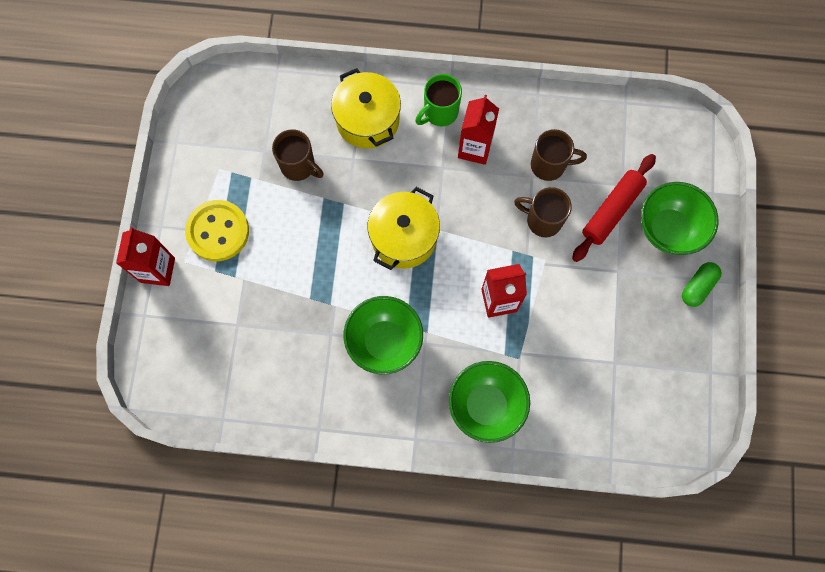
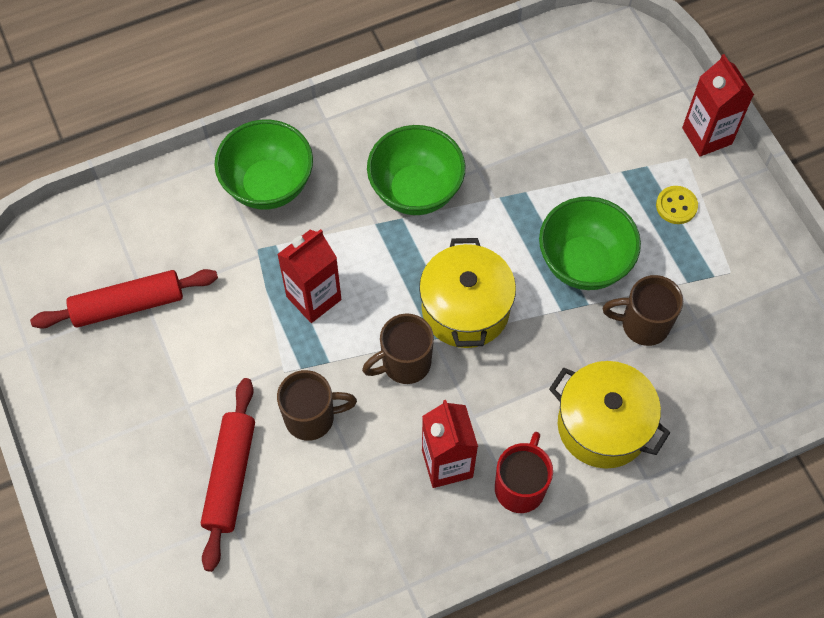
camera: 150 degrees right, 10 degrees down
yellow button [185,200,249,261] -> yellow button [656,186,698,224], size x0.51
green mug [415,74,462,127] -> red mug [495,432,553,513]
brown mug [531,129,587,181] -> brown mug moved to [362,313,434,384]
green bowl [641,182,718,255] -> green bowl moved to [539,197,641,290]
green capsule [682,262,721,307] -> none
none -> red rolling pin [30,269,218,328]

